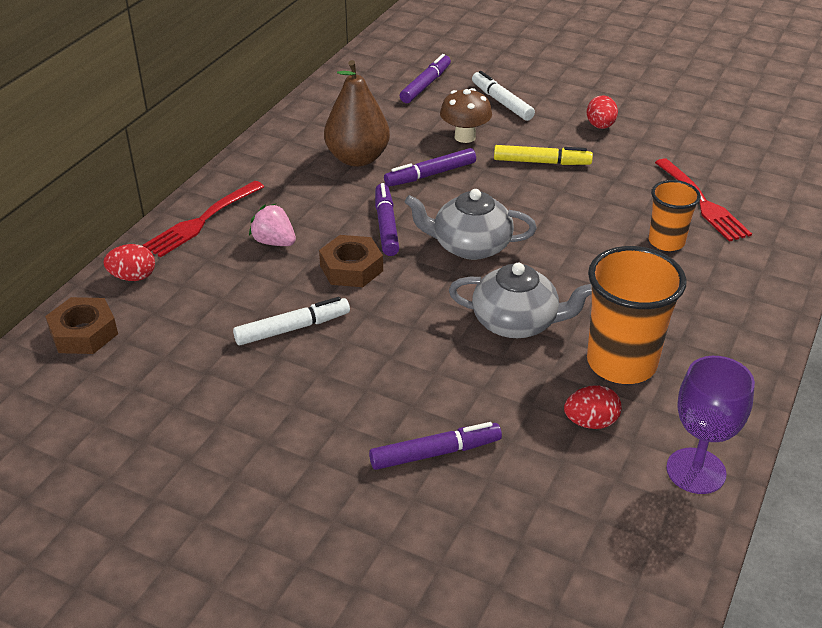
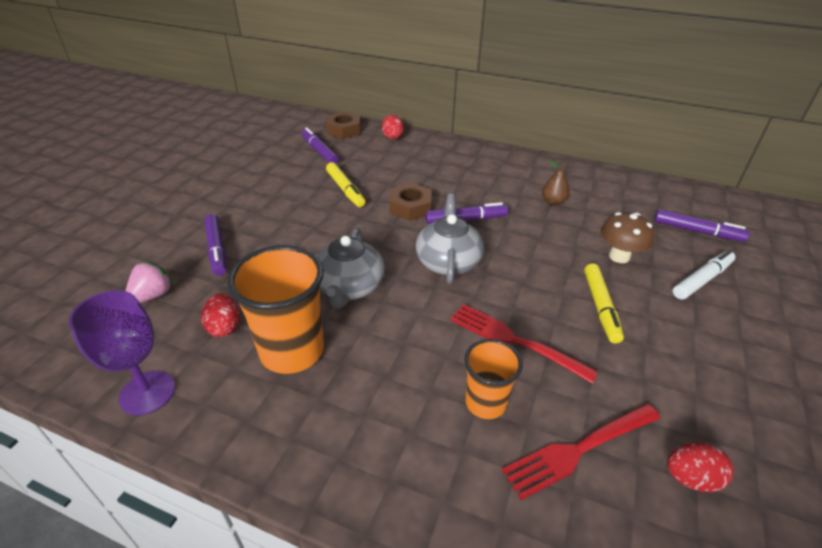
camera: 85 degrees right, 0 degrees up
red fork [143,181,264,257] -> red fork moved to [450,304,598,383]
white marker [233,297,350,345] -> yellow marker [326,162,365,207]
pink strawberry [249,204,296,246] -> pink strawberry moved to [126,262,174,303]
brown pear [324,60,390,167] -> brown pear [542,160,569,206], size x0.50
purple marker [384,148,476,187] -> purple marker moved to [301,127,339,164]
red egg [587,96,618,129] -> red egg moved to [667,443,734,492]

